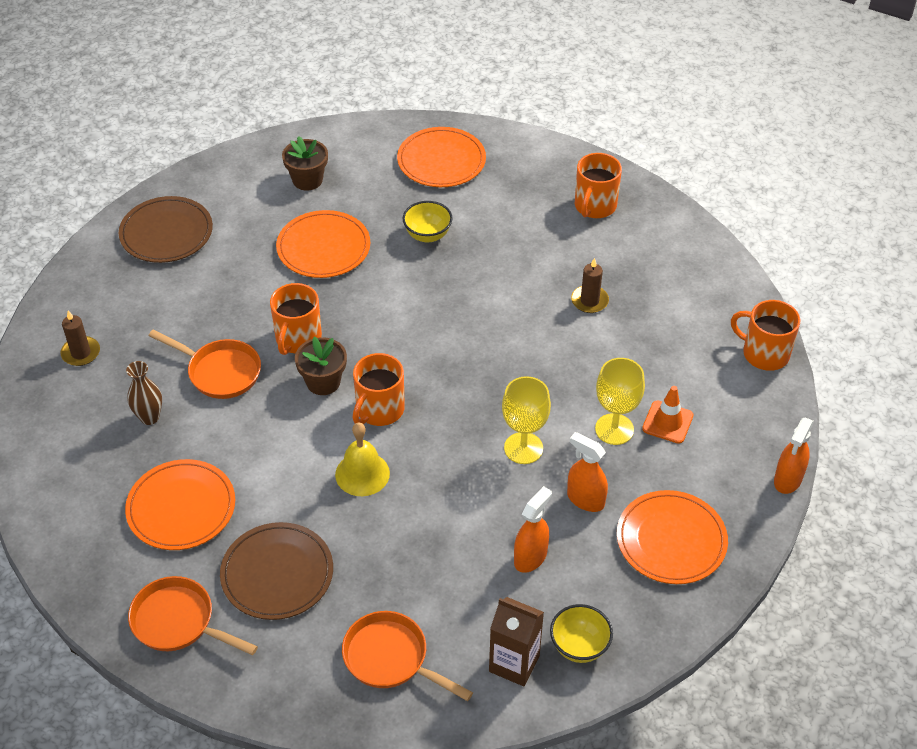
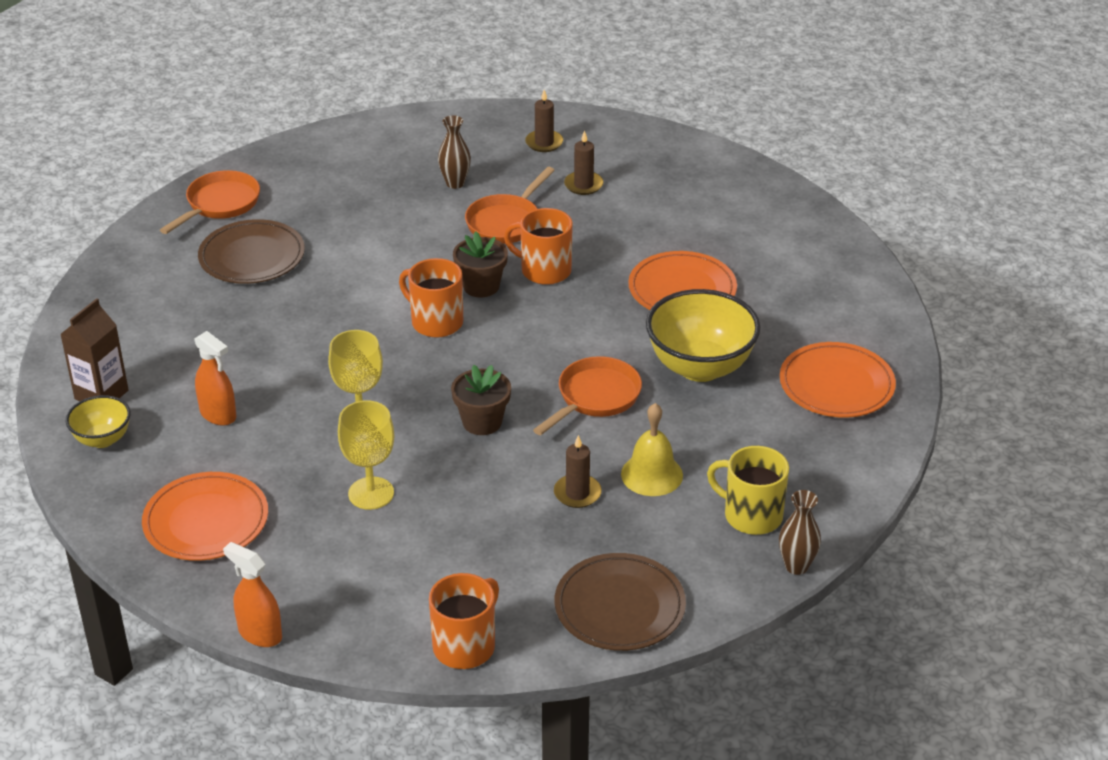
camera: 95 degrees right, 10 degrees down
brown plate [119,196,213,263] -> brown plate moved to [555,553,686,651]
orange plate [125,459,235,550] -> none
brown flower pot [282,136,328,191] -> brown flower pot moved to [451,365,511,435]
yellow bell [335,422,390,496] -> yellow bell moved to [621,403,683,496]
orange pan [342,611,473,701] -> orange pan moved to [533,356,642,435]
yellow bowl [403,201,453,242] -> yellow bowl [646,289,761,382], size x1.86
orange spray bottle [567,432,608,512] -> none
orange mug [575,153,622,218] -> yellow mug [707,446,789,535]
orange traffic cone [642,386,694,444] -> none
none -> brown candle [564,130,604,195]
none -> brown vase [779,490,821,575]

